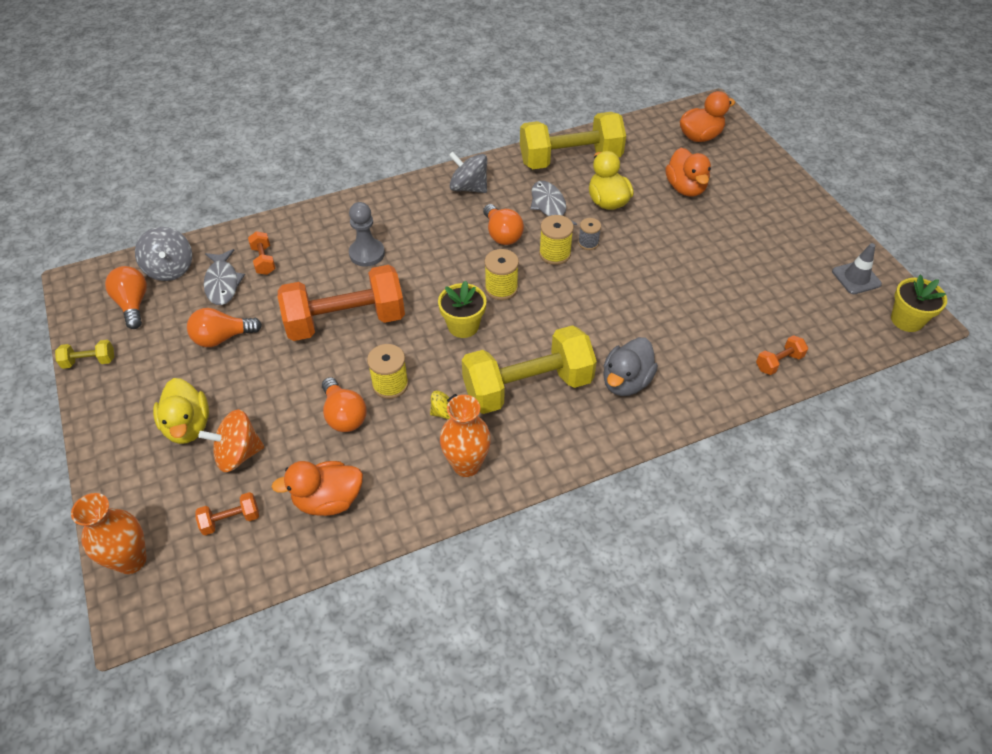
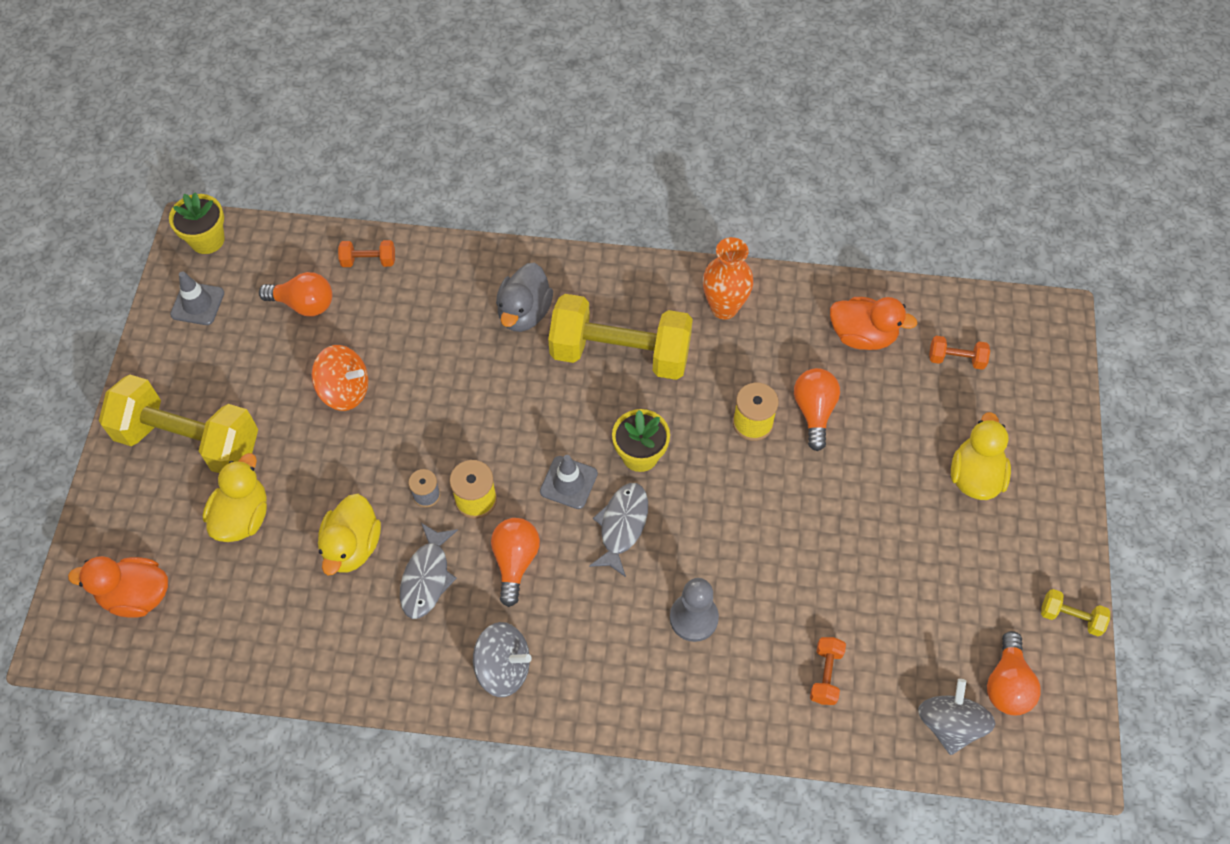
camera: 150 degrees left, 10 degrees up
orange vase [71,493,147,574] -> none
orange light bulb [187,308,262,347] -> orange light bulb moved to [259,272,332,316]
orange spinning top [199,409,264,472] -> orange spinning top moved to [312,345,368,411]
grey fish [204,249,245,305] -> grey fish moved to [589,483,648,577]
orange dumbbell [278,265,405,341] -> none
yellow spinning top [430,391,457,419] -> none
grey spinning top [449,151,487,193] -> grey spinning top turned 45 degrees counterclockwise [473,622,532,697]
yellow spool [484,249,519,300] -> grey traffic cone [540,455,598,509]
yellow dumbbell [520,112,626,169] -> yellow dumbbell moved to [99,375,258,473]
grey duck [603,337,658,396] -> grey duck turned 135 degrees clockwise [496,263,553,332]
orange duck [665,148,711,197] -> yellow duck [203,453,267,542]

